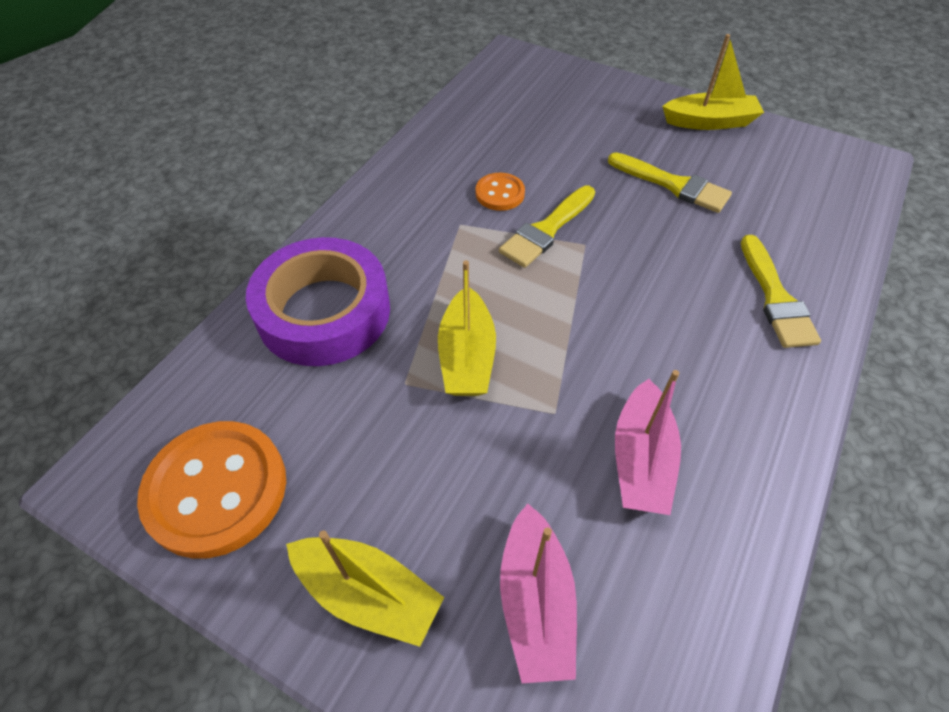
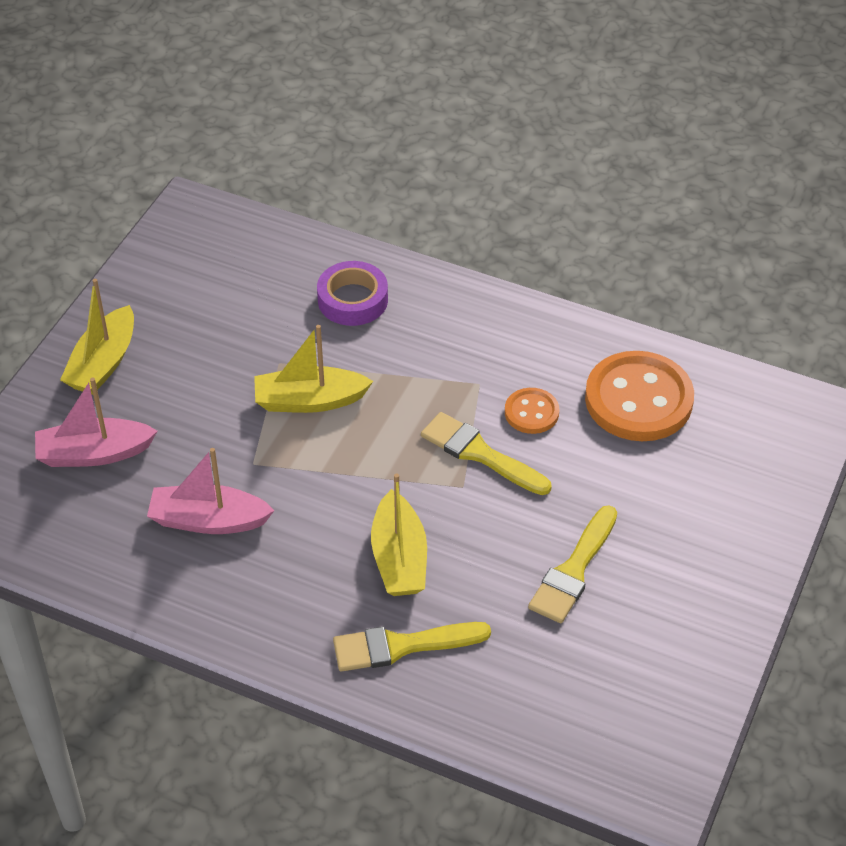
camera: 85 degrees right, 5 degrees down
orange button [137,421,286,559] -> orange button moved to [585,351,694,441]
purple tape [246,237,390,366] -> purple tape [317,261,388,326], size x0.59
yellow boat [662,34,764,130] -> yellow boat moved to [371,473,427,596]

